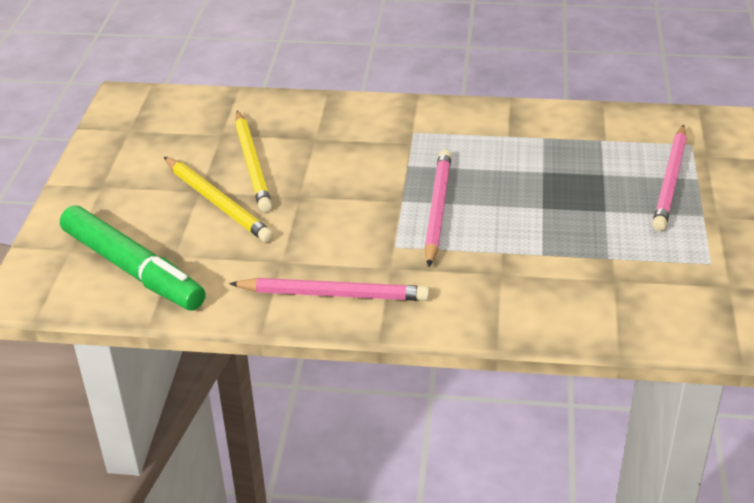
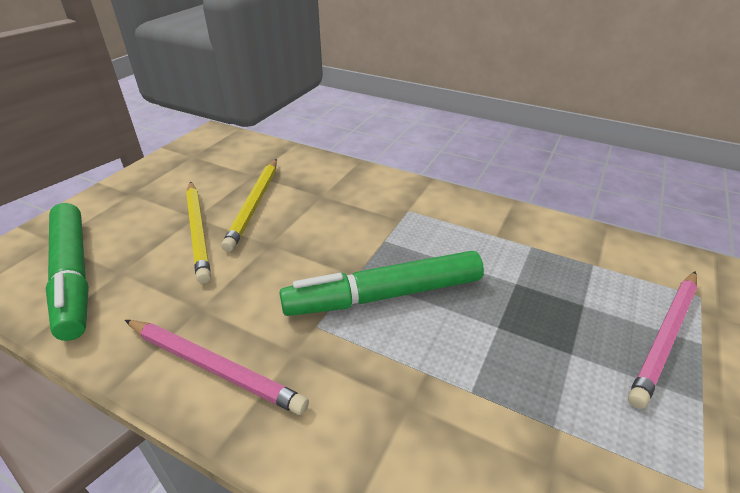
camera: 20 degrees right, 0 degrees up
pink pencil [424,150,451,267] -> green marker [280,251,484,316]

